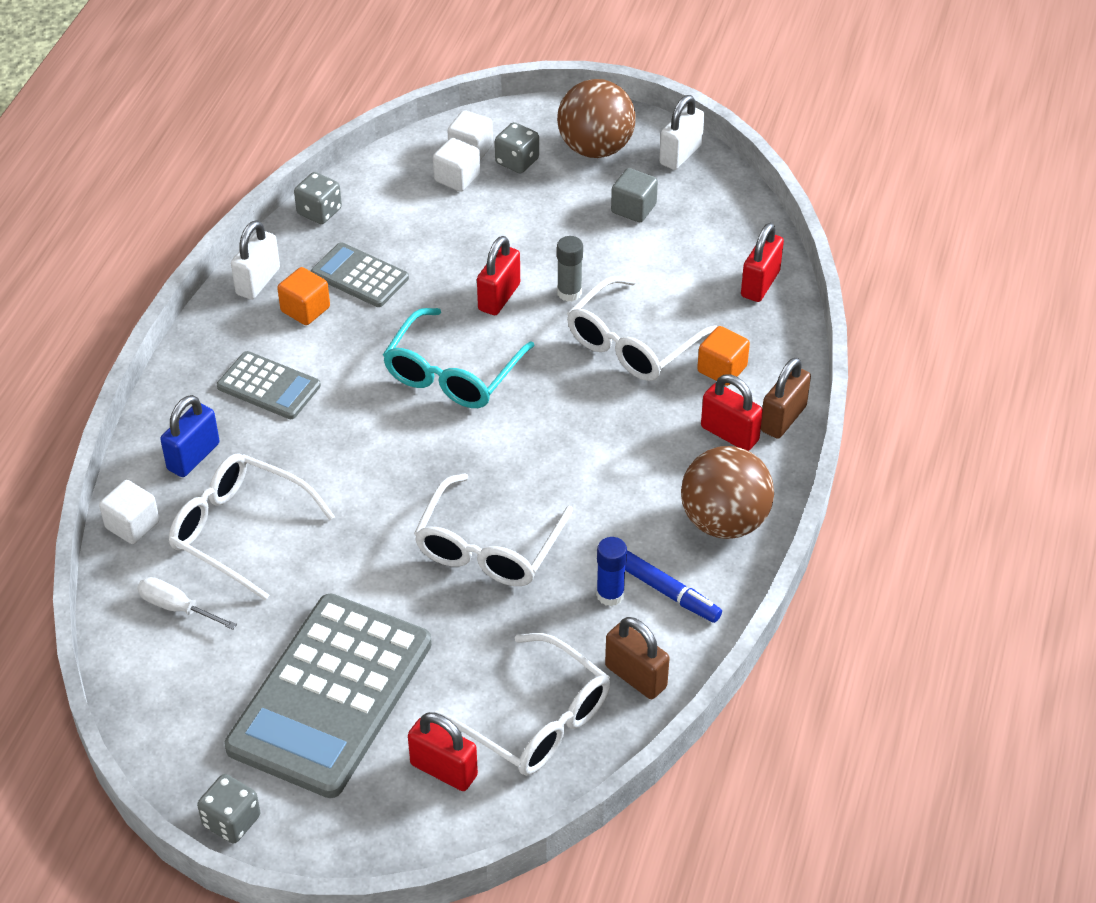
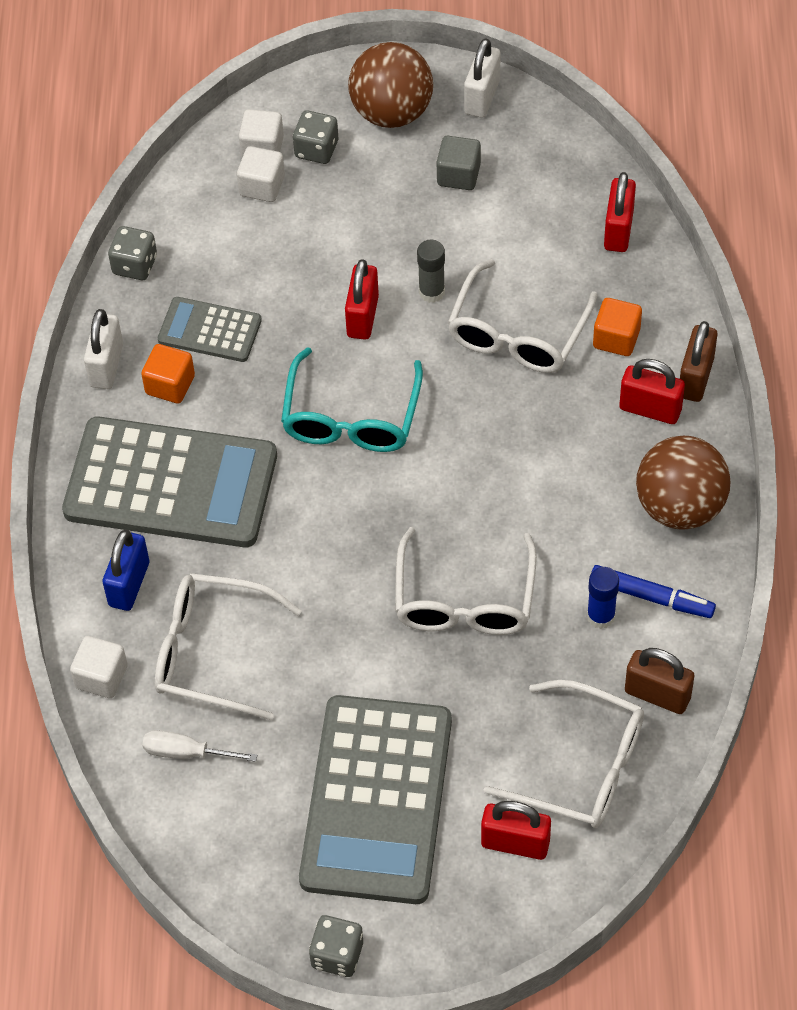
camera: 15 degrees left, 10 degrees up
grey calculator [217,351,321,419] -> grey calculator [62,417,277,547], size x2.02

